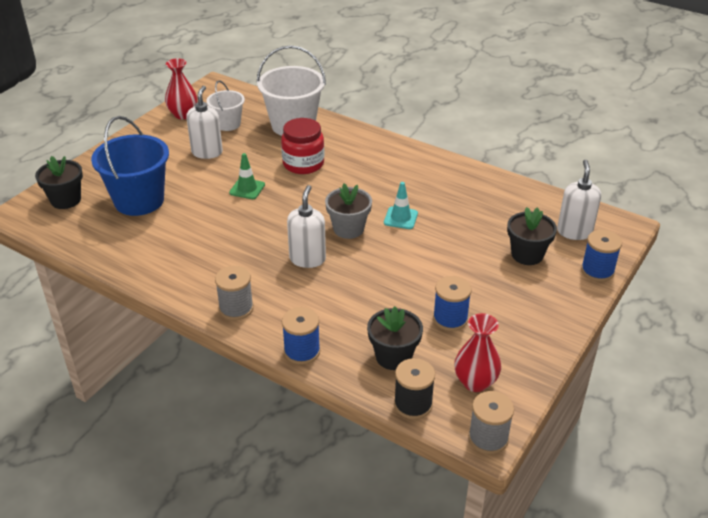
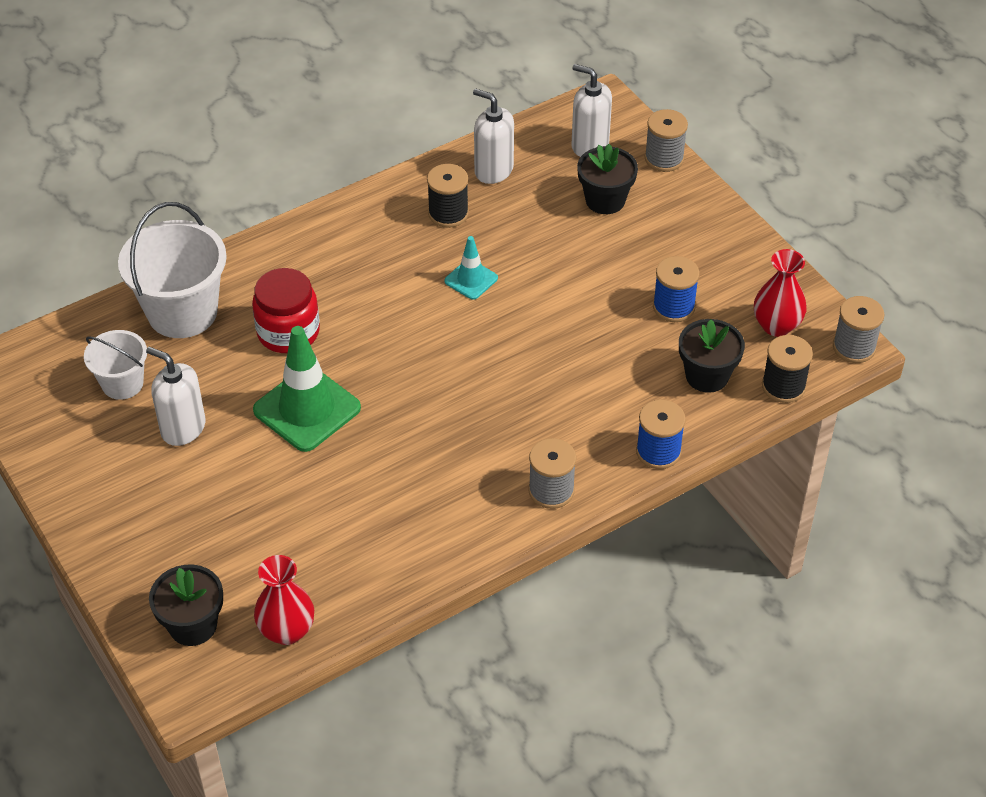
camera: 65 degrees left, 10 degrees up
blue bucket [91,116,169,216] -> none
red vase [165,58,197,119] -> red vase moved to [254,555,314,645]
green traffic cone [229,153,265,199] -> green traffic cone [253,326,361,452], size x1.88
white soap dispenser [287,185,326,268] -> white soap dispenser moved to [473,89,514,184]
grey flower pot [325,184,372,239] -> none
blue spool [581,230,622,282] -> grey spool [645,109,688,172]
none -> black spool [427,164,469,228]

